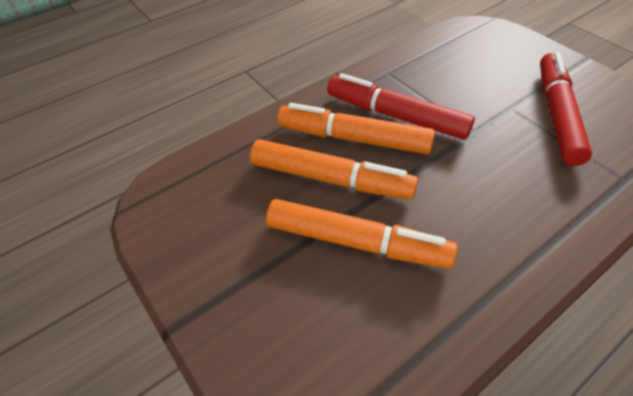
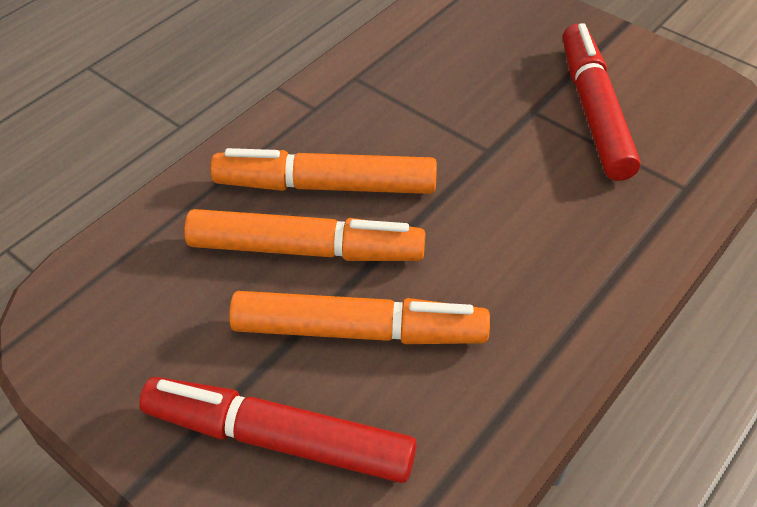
camera: 15 degrees left, 0 degrees up
red marker [327,73,475,140] -> red marker moved to [139,377,417,483]

